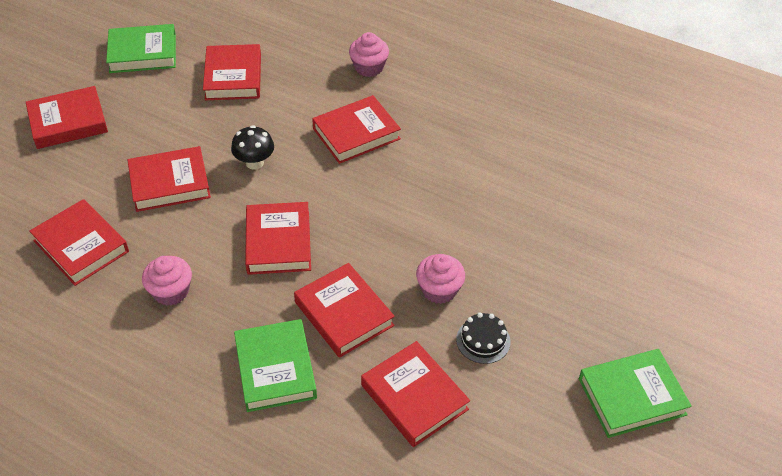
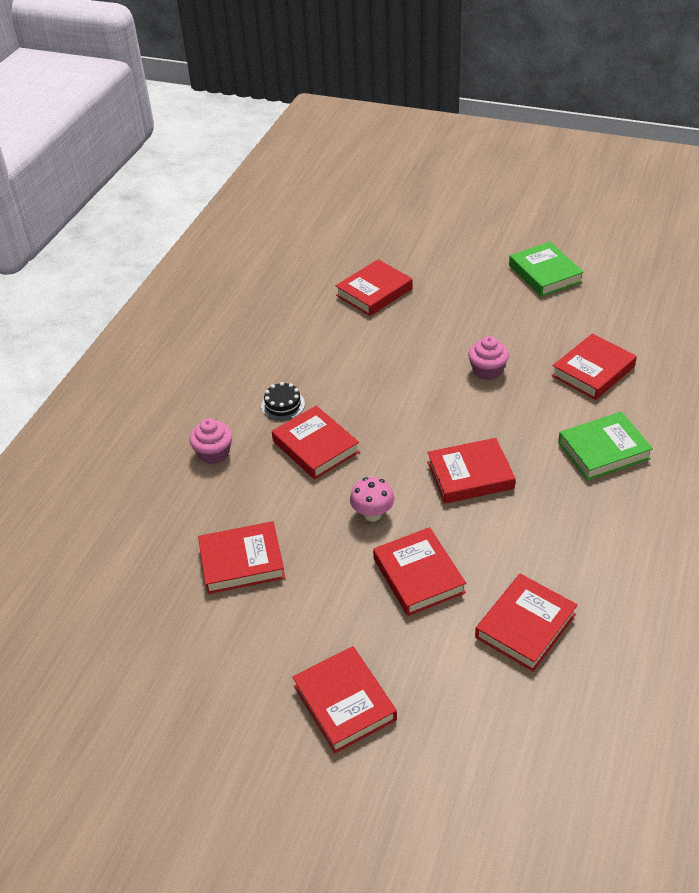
camera: 95 degrees left, 5 degrees down
green book [106,24,176,73] -> none
pink cupcake [142,256,192,306] -> none
black mushroom [231,125,274,170] -> pink mushroom [350,477,394,521]
red book [294,263,395,358] -> red book moved to [335,259,412,316]
black cake [456,313,511,364] -> black cake moved to [261,382,305,420]

